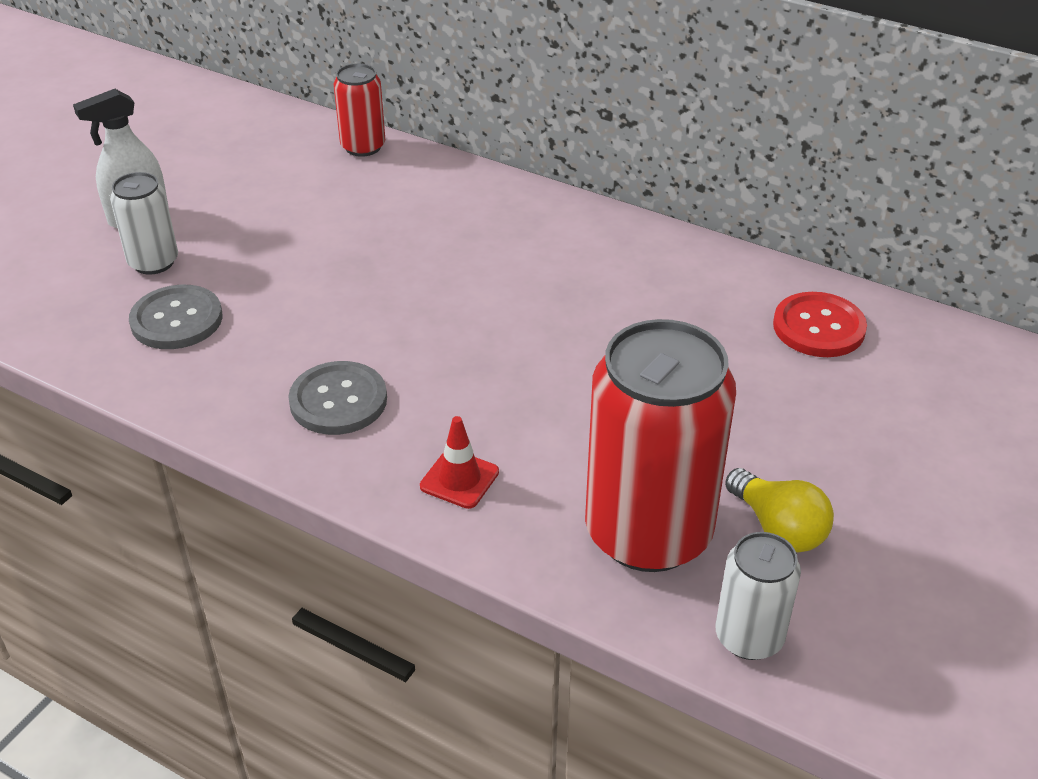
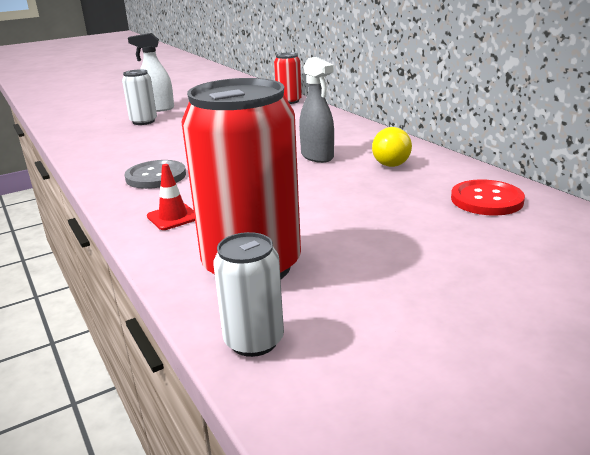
camera: 30 degrees right, 15 degrees down
grey button [129,285,223,349] -> none
yellow light bulb [725,468,834,552] -> yellow light bulb moved to [372,127,412,167]
none -> grey spray bottle [299,57,334,163]

